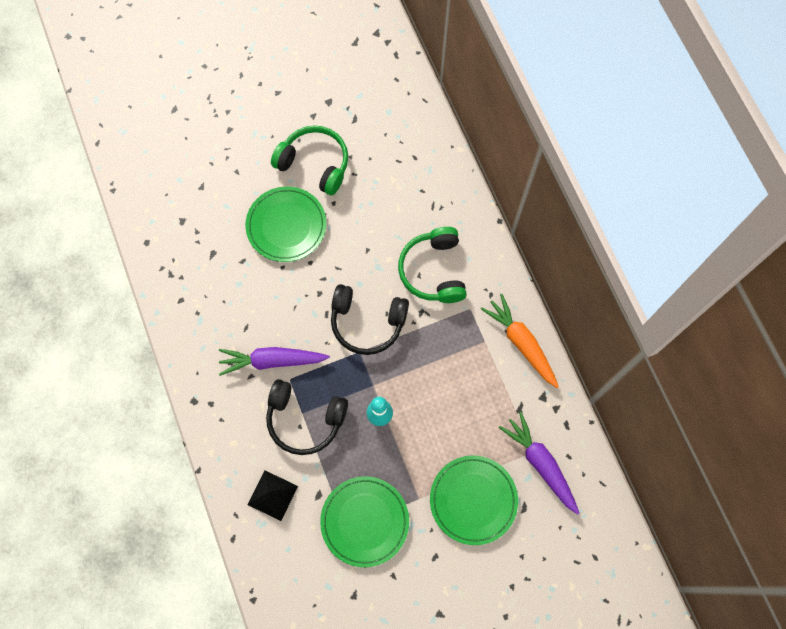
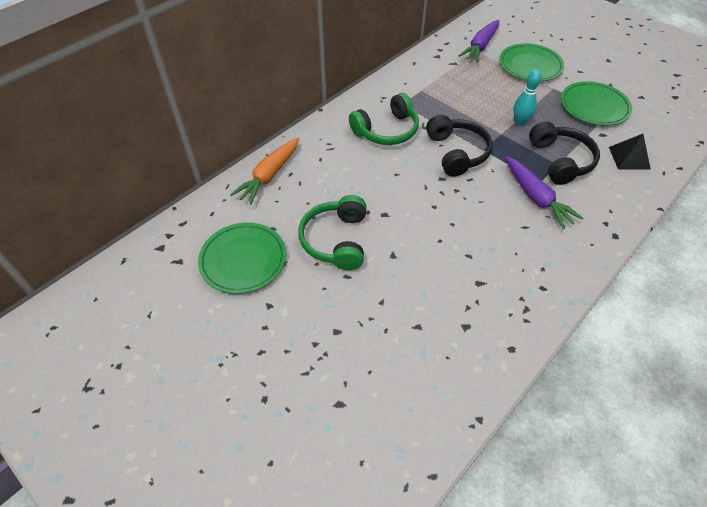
camera: 115 degrees left, 20 degrees down
green plate [245,187,326,262] -> green plate moved to [198,222,286,294]
orange carrot [481,294,559,388] -> orange carrot moved to [230,137,299,205]

